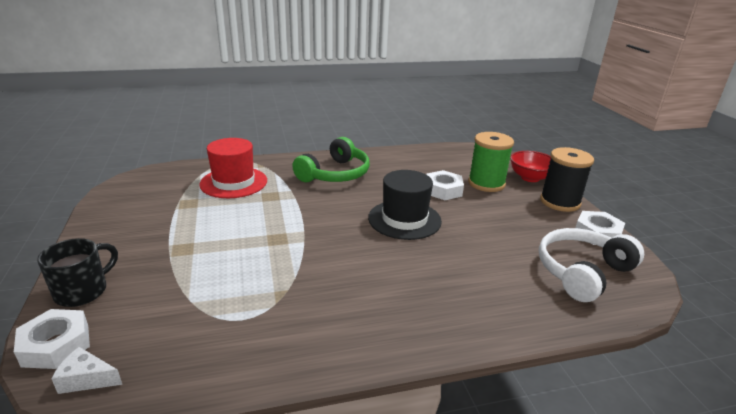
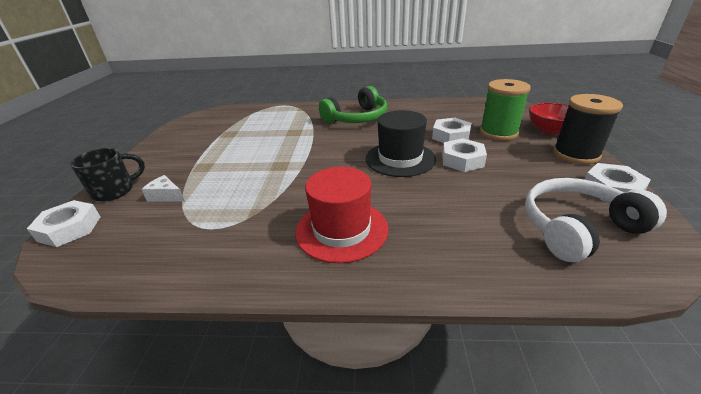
camera: 20 degrees right, 5 degrees up
white cheese [51,347,122,394] -> white cheese moved to [142,175,185,202]
red hat [199,138,267,198] -> red hat moved to [295,167,388,263]
none -> white nut [442,138,487,172]

